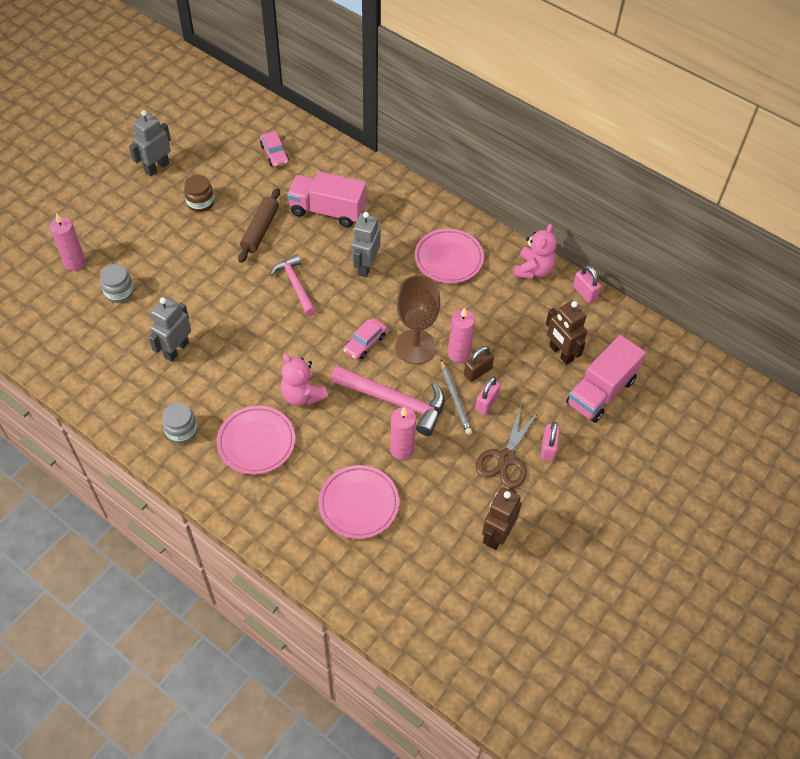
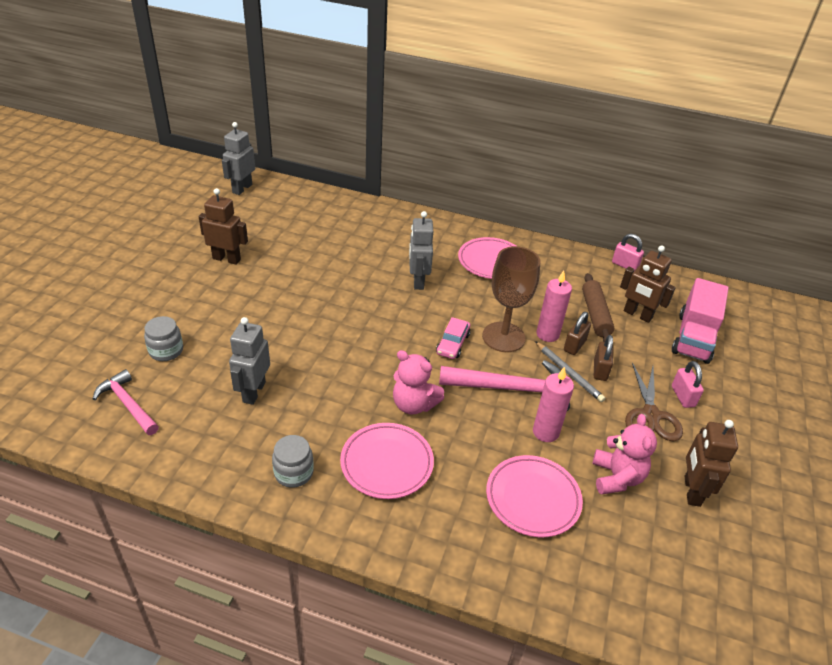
camera: 20 degrees left, 15 degrees down
pink candle [50,213,86,271] -> none
grey robot [129,110,171,176] -> grey robot moved to [222,122,255,195]
brown jar [184,175,214,212] -> brown robot [199,188,248,265]
brown rolling pin [238,188,280,263] -> brown rolling pin moved to [582,273,614,342]
pink car [260,131,289,167] -> none
pink hammer [270,255,315,315] -> pink hammer moved to [93,369,159,435]
pink truck [287,171,366,227] -> none
pink padlock [475,376,501,415] -> brown padlock [594,335,613,381]
pink teddy bear [514,224,557,279] -> pink teddy bear moved to [593,414,657,495]

